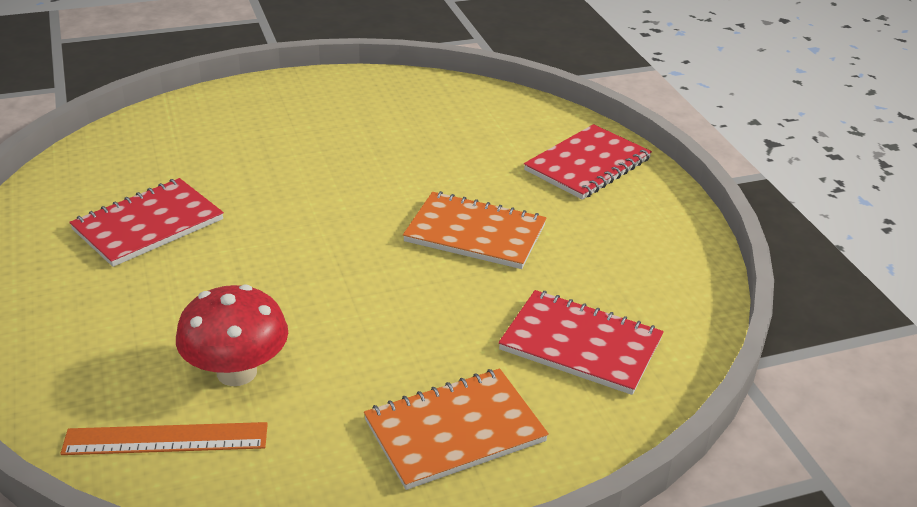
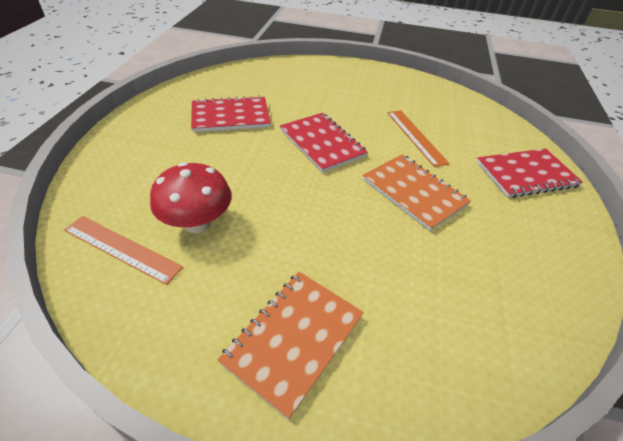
camera: 30 degrees right, 10 degrees up
orange notebook [364,369,549,490] -> orange notebook turned 60 degrees counterclockwise [217,272,364,420]
red notebook [498,290,664,395] -> red notebook moved to [280,113,368,173]
none -> orange ruler [388,110,450,167]

